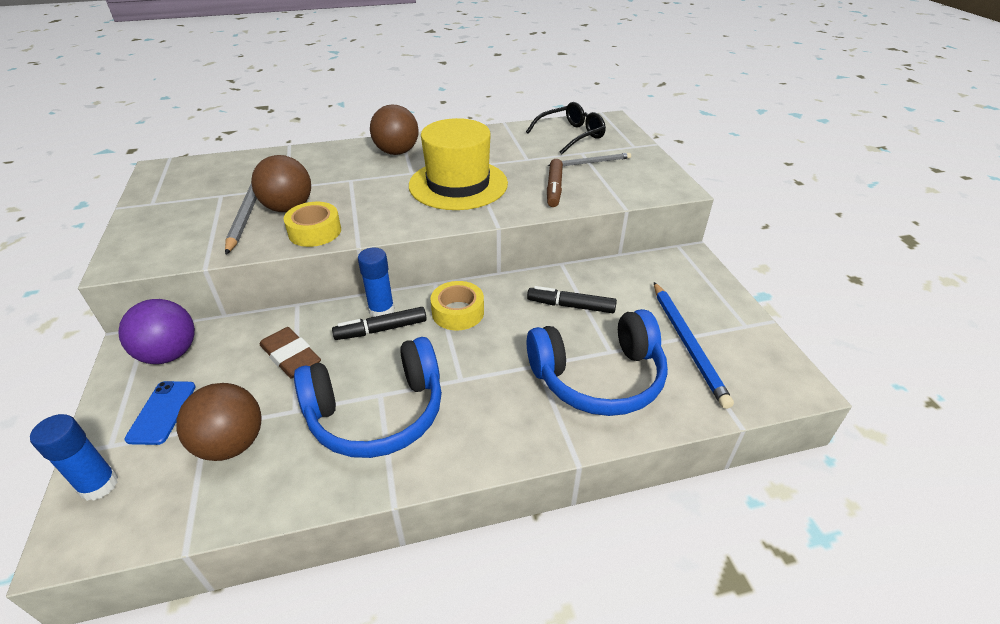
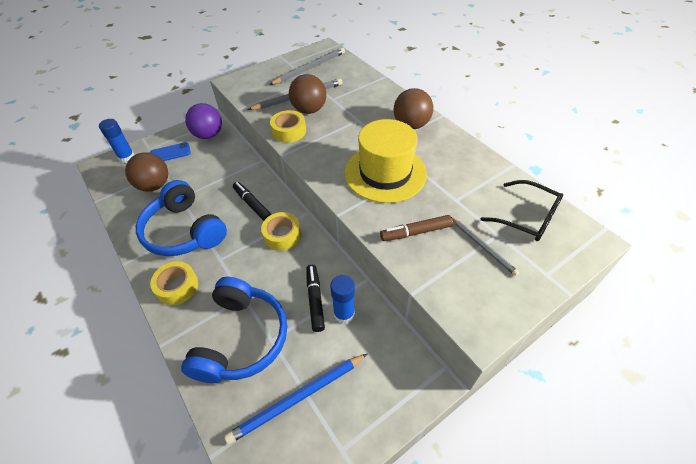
camera: 70 degrees right, 10 degrees up
brown eraser [260,327,321,378] -> none
blue glue stick [358,248,395,317] -> blue glue stick moved to [330,275,355,324]
blue headphones [527,309,668,416] -> blue headphones turned 135 degrees counterclockwise [181,277,287,383]
none -> yellow tape [150,261,198,305]
none -> grey pencil [269,48,345,85]

